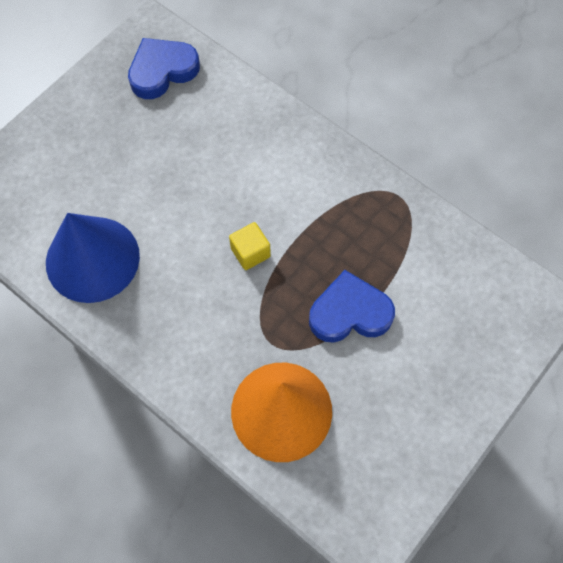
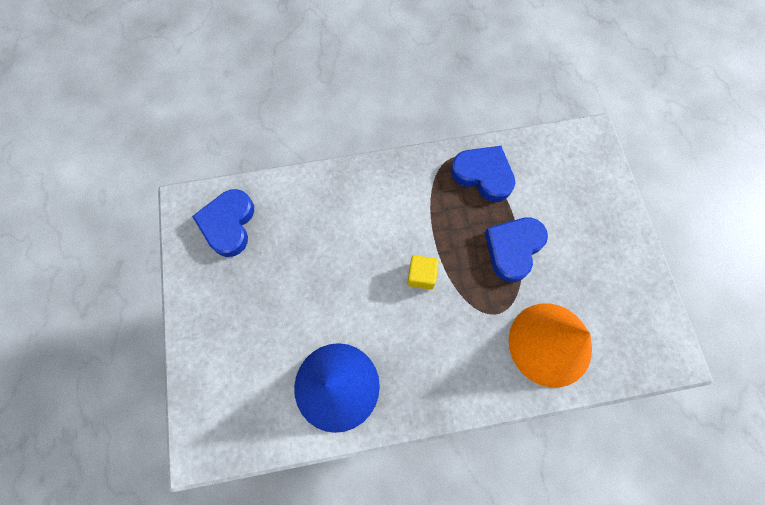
camera: 50 degrees left, 5 degrees up
none -> blue heart [451,146,515,202]

